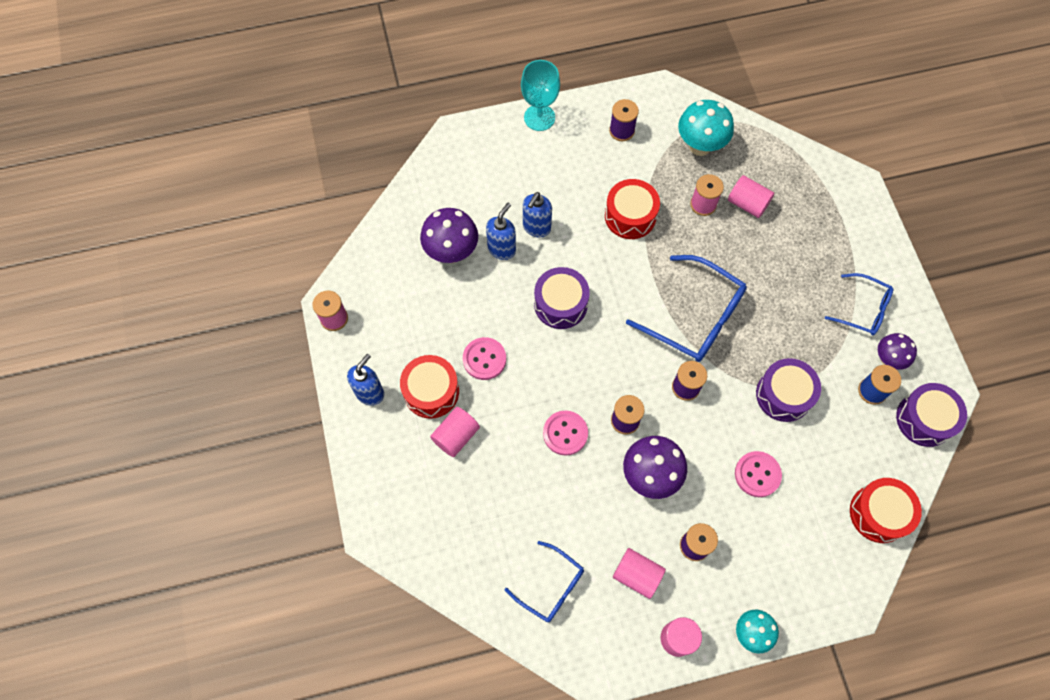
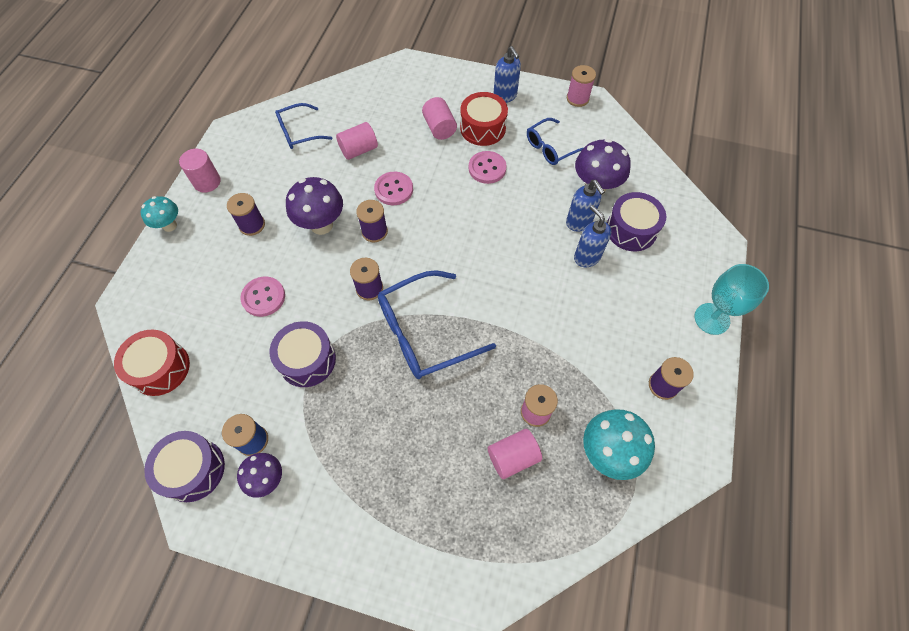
camera: 120 degrees right, 5 degrees down
purple drum [534,267,590,329] -> purple drum moved to [607,192,666,251]
red drum [605,179,660,239] -> none
pink cylinder [613,548,666,599] -> pink cylinder moved to [336,122,378,160]
blue glasses [825,273,893,335] -> blue glasses moved to [527,118,583,165]

